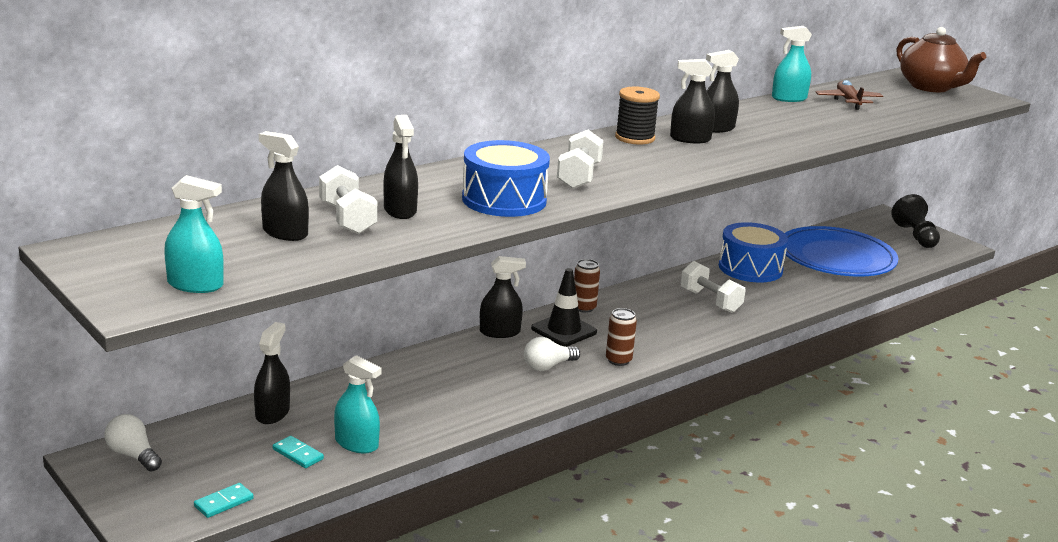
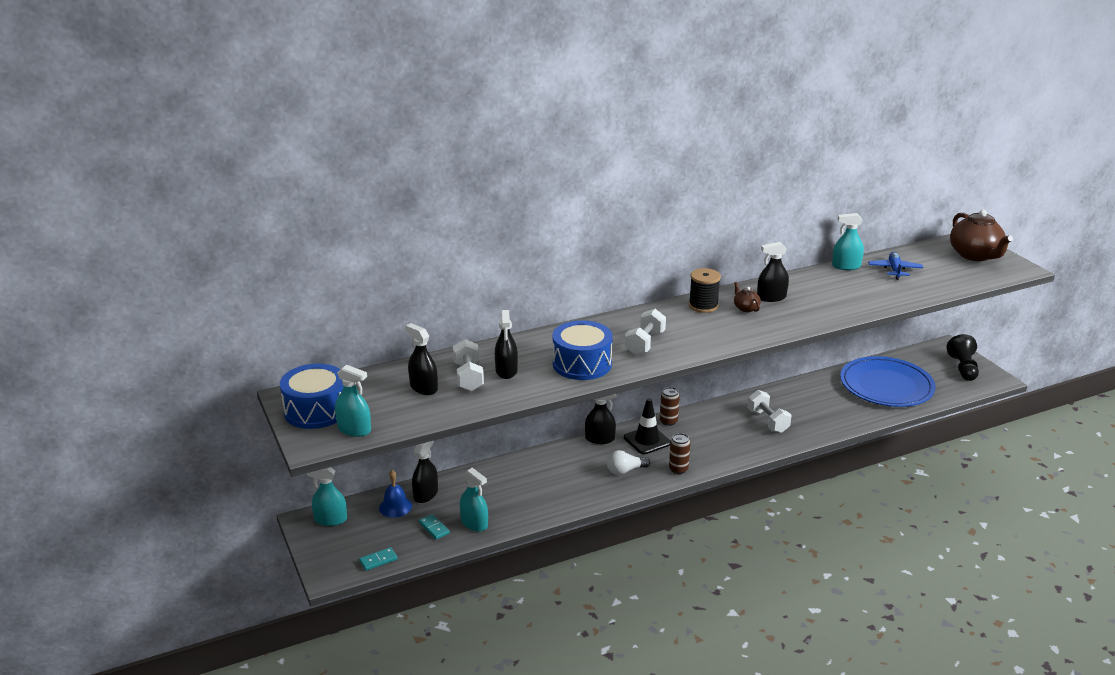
camera: 15 degrees right, 5 degrees up
white light bulb [104,414,162,472] -> turquoise spray bottle [307,467,347,526]
black spray bottle [670,59,715,143] -> brown teapot [734,282,761,312]
blue drum [719,222,788,282] -> blue drum moved to [280,364,343,429]
brown plane [816,80,883,110] -> blue plane [868,252,923,280]
none -> blue bell [379,470,412,518]

